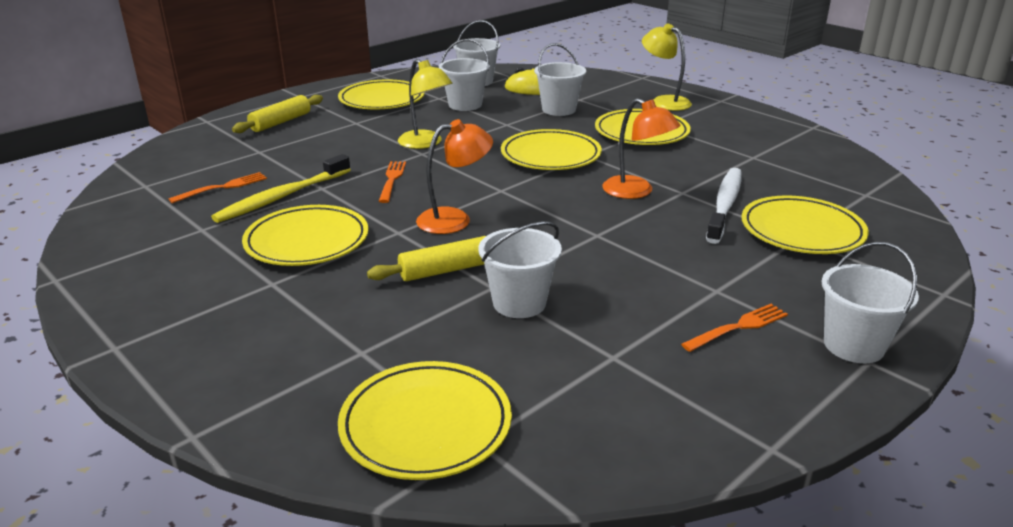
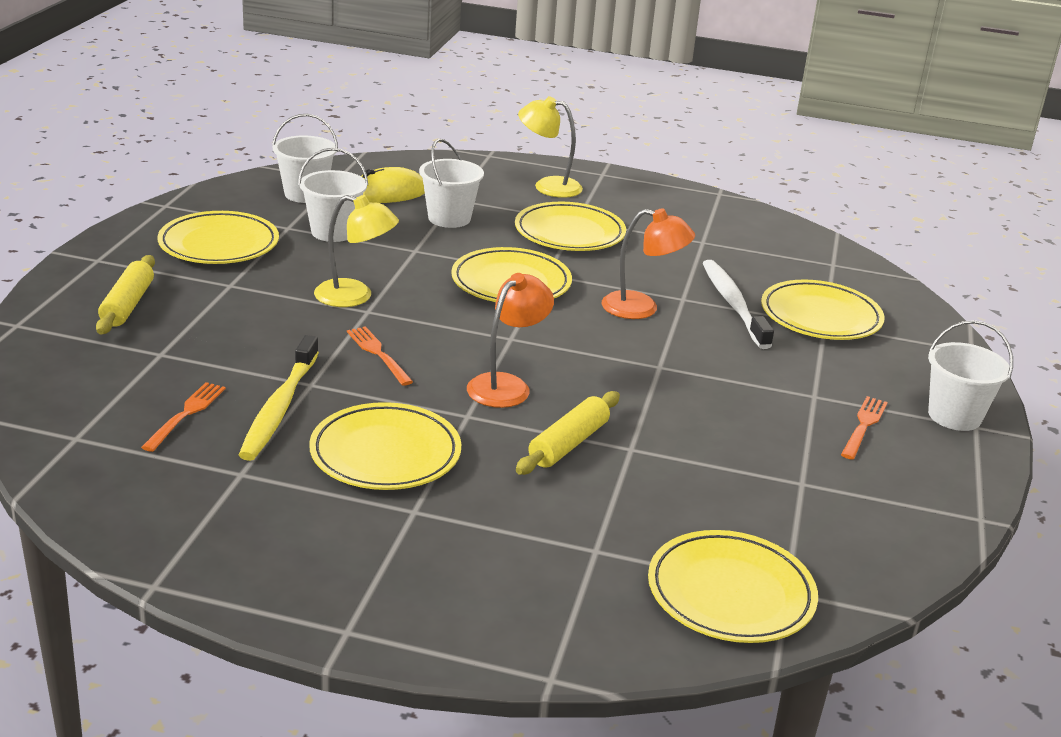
camera: 35 degrees left, 0 degrees up
white bucket [479,221,562,318] -> none

